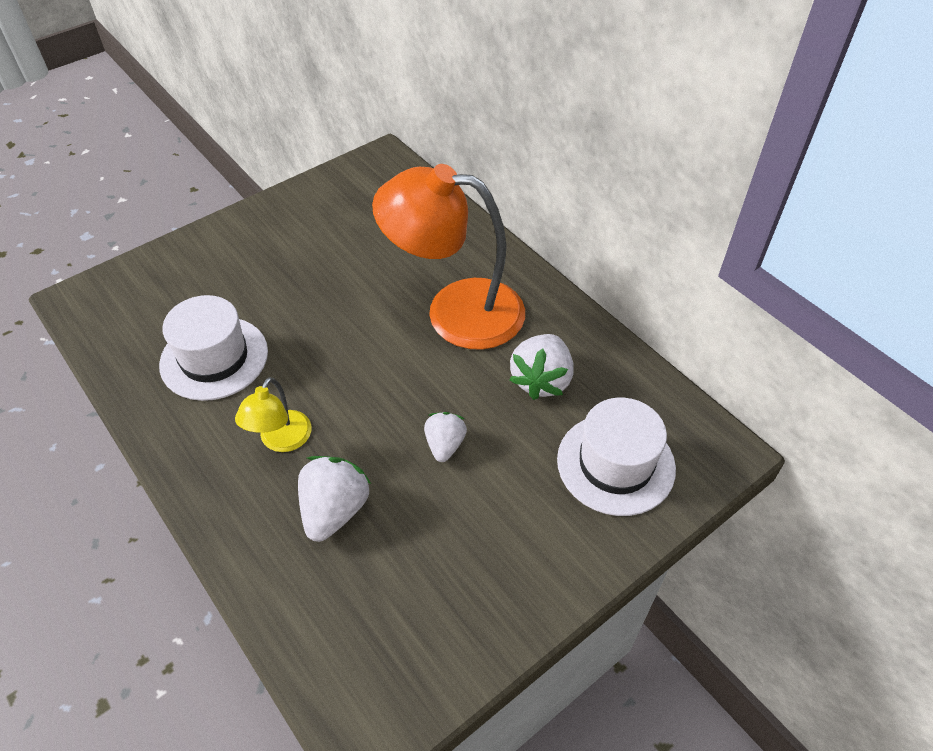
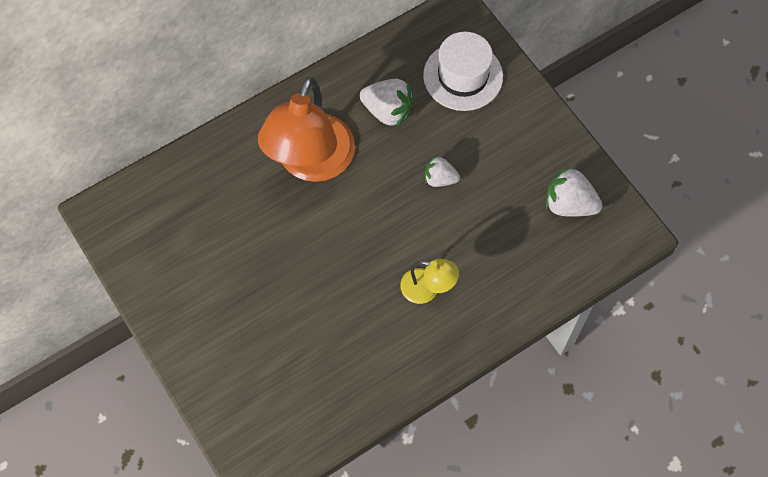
camera: 85 degrees left, 15 degrees up
white hat [159,295,268,401] -> none
white strawberry [298,456,371,542] -> white strawberry moved to [546,166,602,217]

